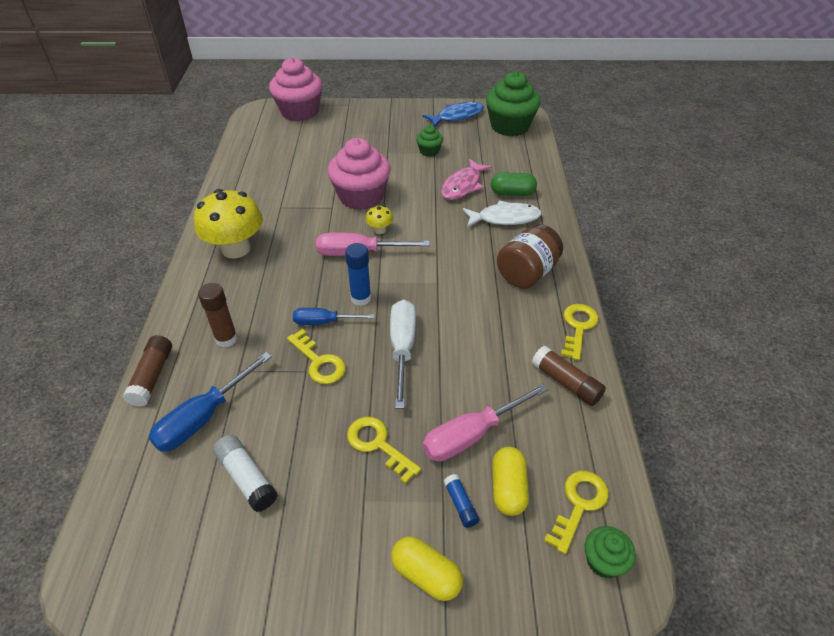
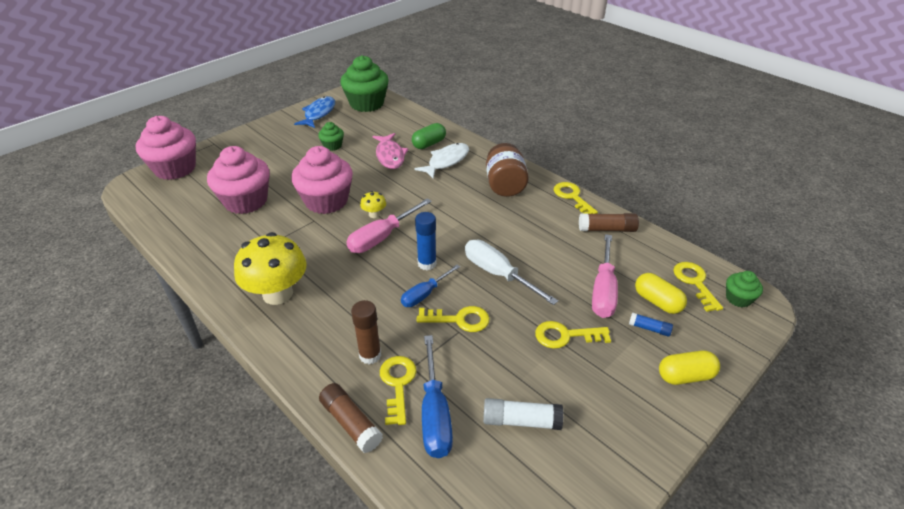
camera: 45 degrees left, 5 degrees down
none -> pink cupcake [207,146,270,214]
none -> yellow key [380,356,417,425]

